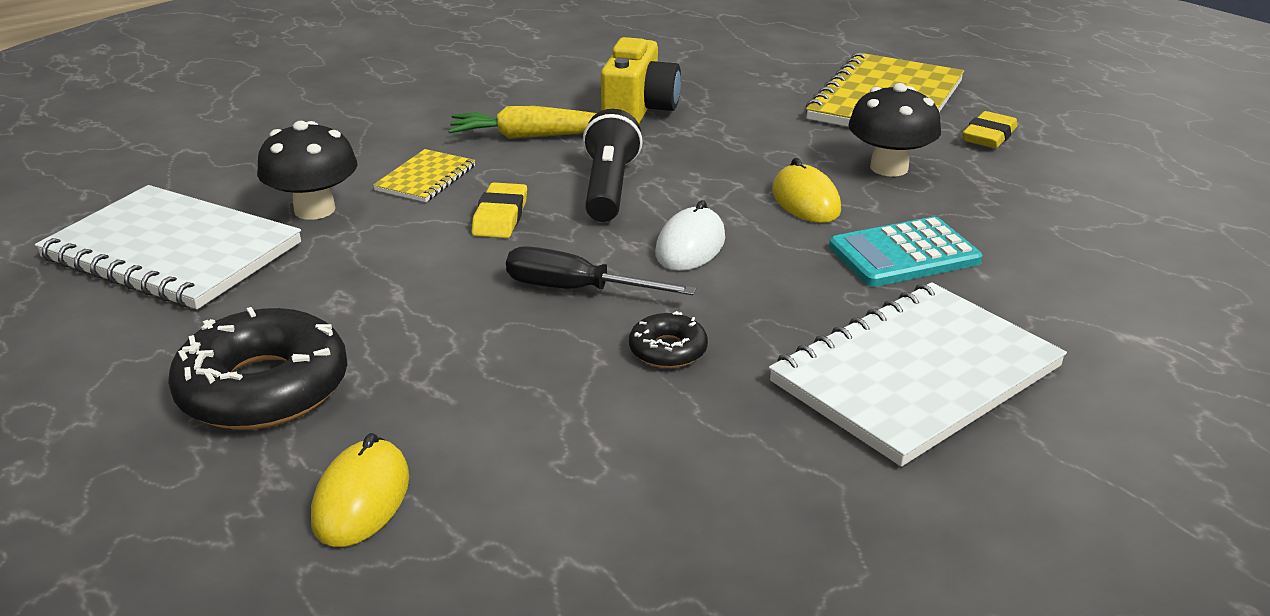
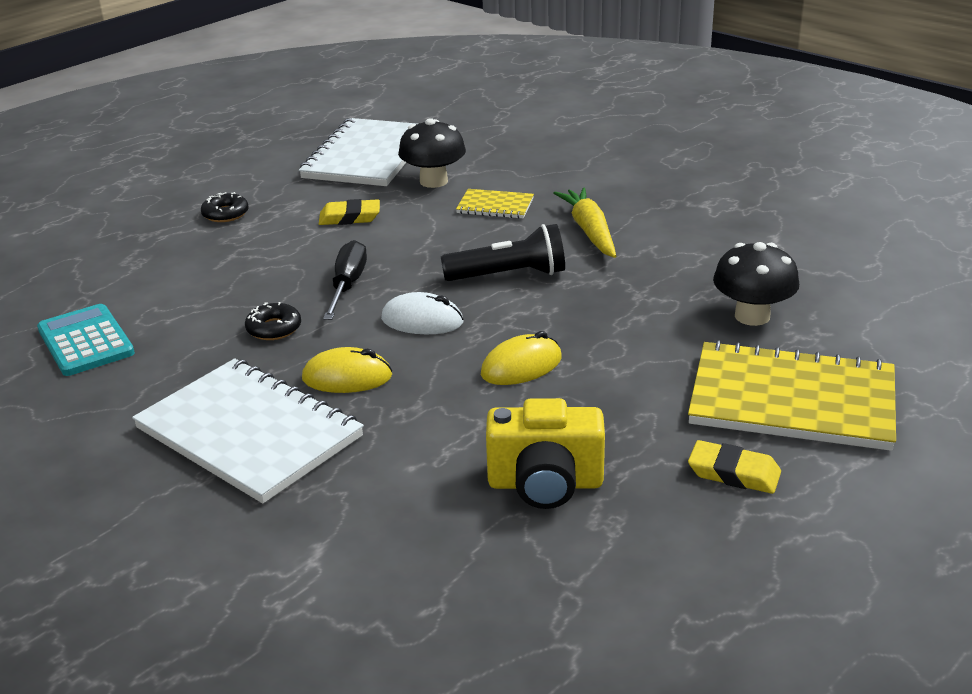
camera: 80 degrees right, 0 degrees up
black donut [168,307,347,430] -> black donut [201,192,249,222], size x0.49
yellow mouse [311,433,409,547] -> yellow mouse moved to [302,347,392,393]
yellow eraser [472,182,527,238] -> yellow eraser moved to [319,199,380,225]
yellow camera [601,37,681,124] -> yellow camera moved to [486,398,605,509]
turquoise calculator [829,217,982,287] -> turquoise calculator moved to [37,304,135,376]
black mushroom [848,83,941,176] -> black mushroom moved to [713,242,799,326]

